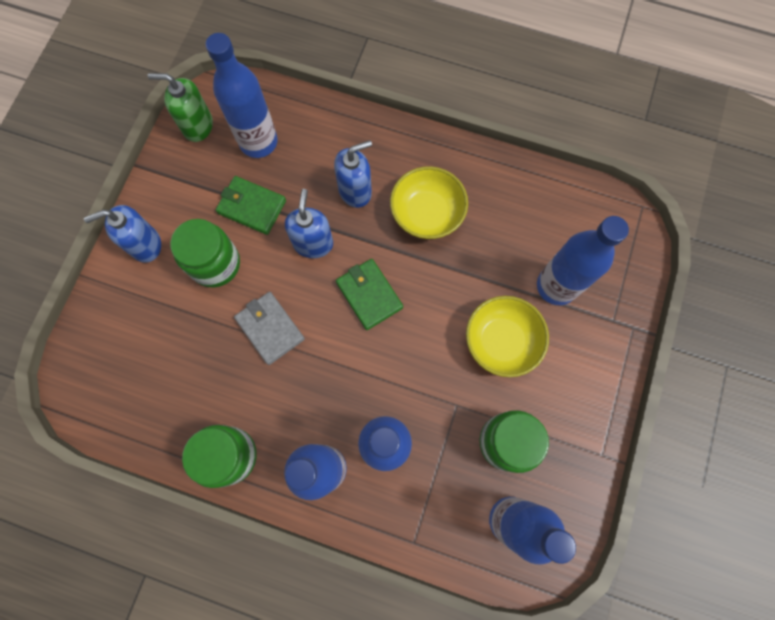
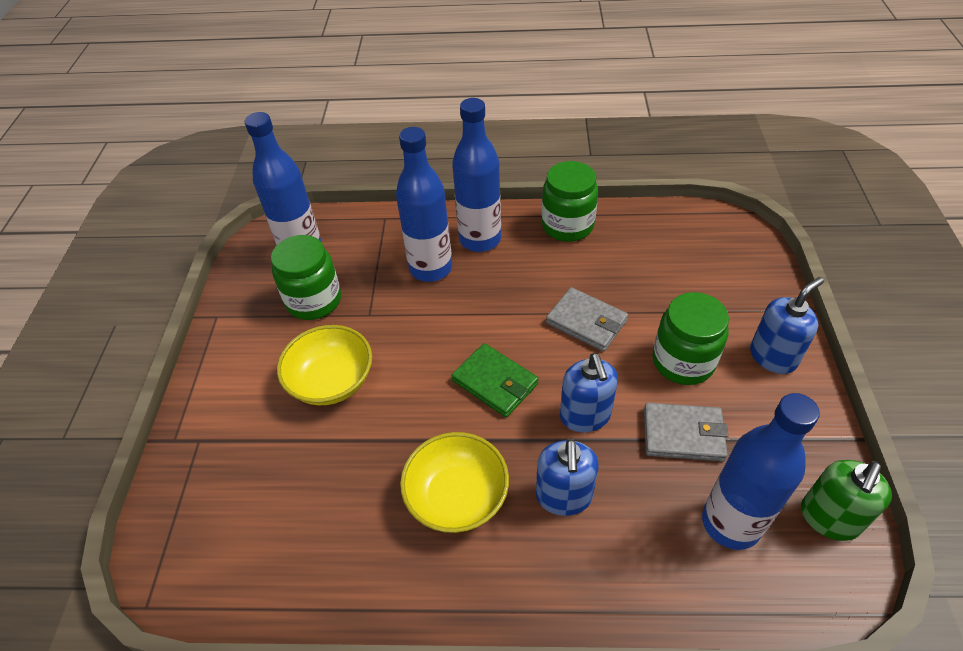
camera: 165 degrees right, 25 degrees down
green soap dispenser [148,73,213,142] -> green soap dispenser turned 135 degrees clockwise [801,460,892,541]
green wallet [216,176,286,235] -> grey wallet [644,403,728,462]
blue soap dispenser [334,140,372,208] -> blue soap dispenser turned 45 degrees counterclockwise [536,438,599,516]
blue bottle [537,216,629,305] -> none

